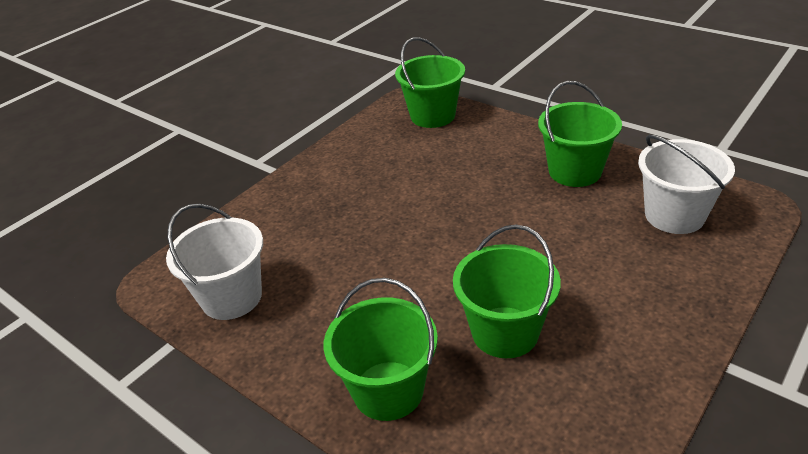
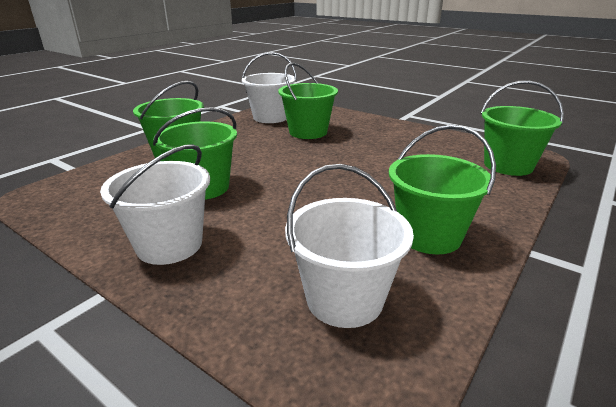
camera: 85 degrees right, 10 degrees down
none -> white bucket [100,144,210,265]
none -> green bucket [278,62,338,139]

